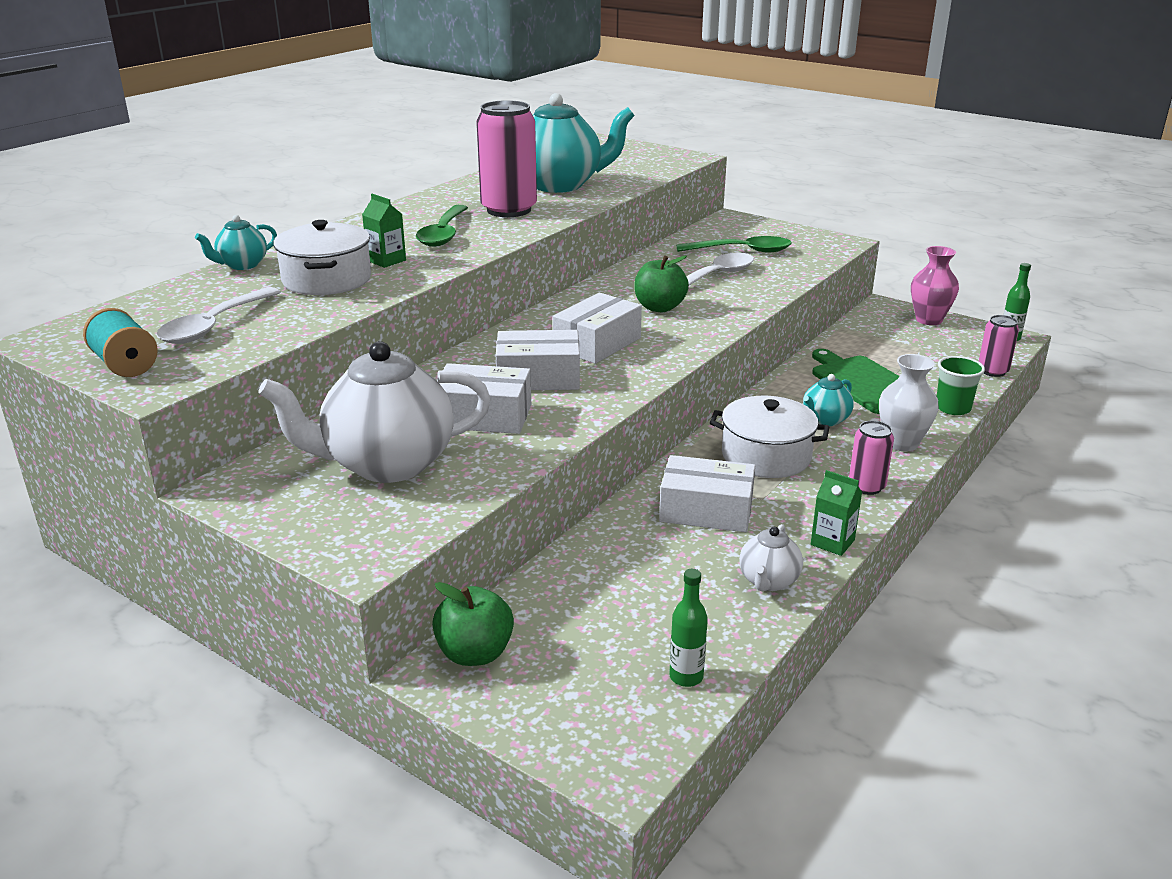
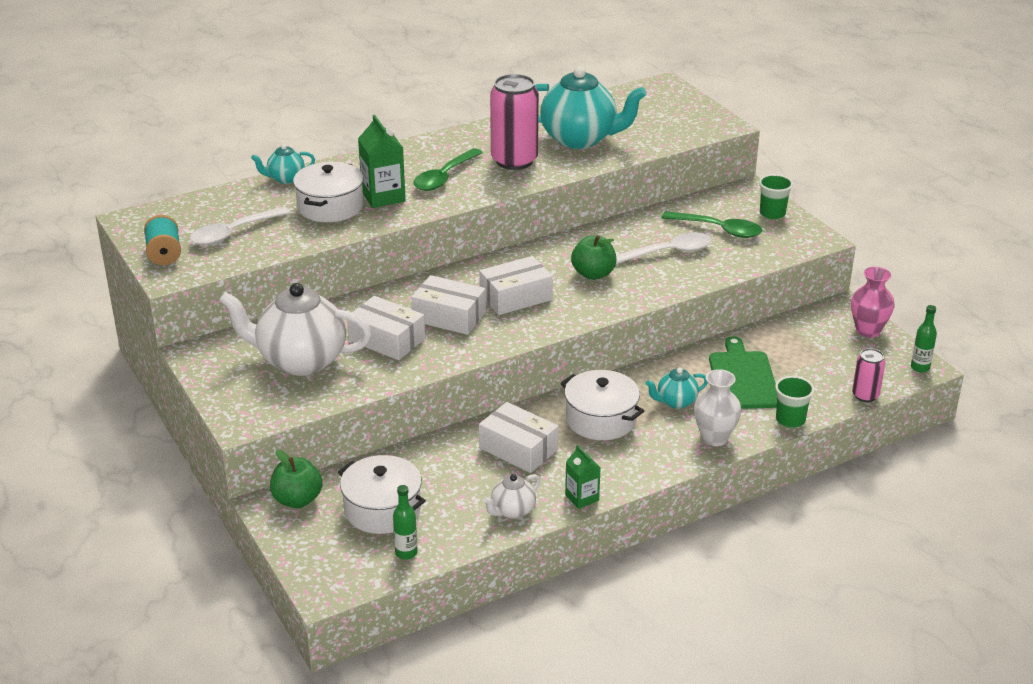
camera: 25 degrees right, 5 degrees up
green carton [362,194,406,268] -> green carton [358,115,406,208], size x1.63
pink can [849,421,894,495] -> none
none -> white pot [338,455,426,534]
none -> green cup [759,174,793,219]

